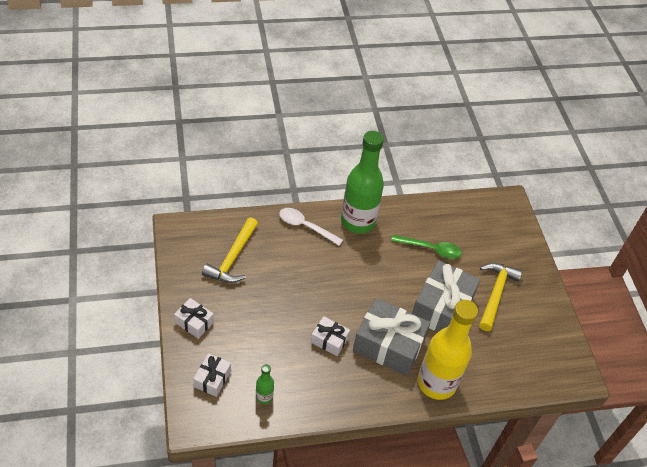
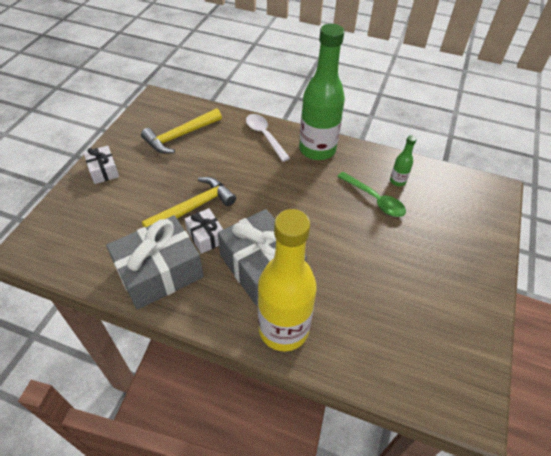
camera: 35 degrees right, 0 degrees up
white gift [193,353,231,397] -> none
green bottle [256,364,274,404] -> green bottle moved to [390,135,417,186]
grey gift [412,260,480,332] -> grey gift moved to [106,215,204,310]
yellow hammer [479,263,523,331] -> yellow hammer moved to [142,177,236,227]

